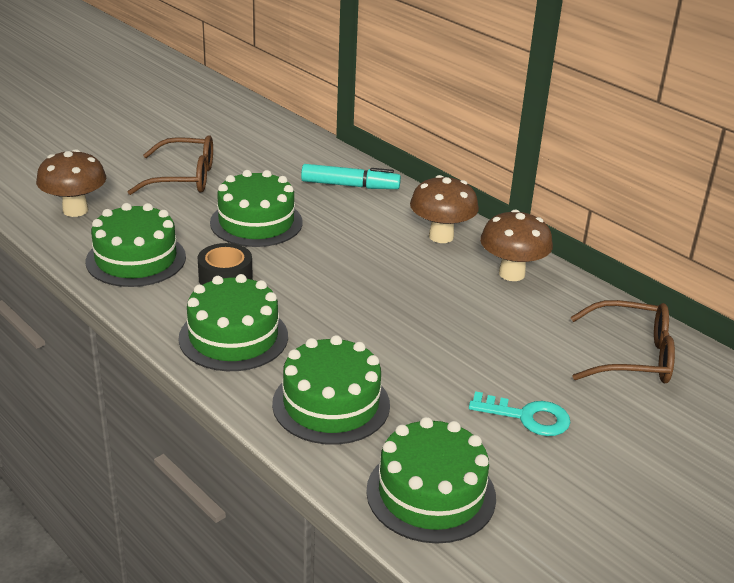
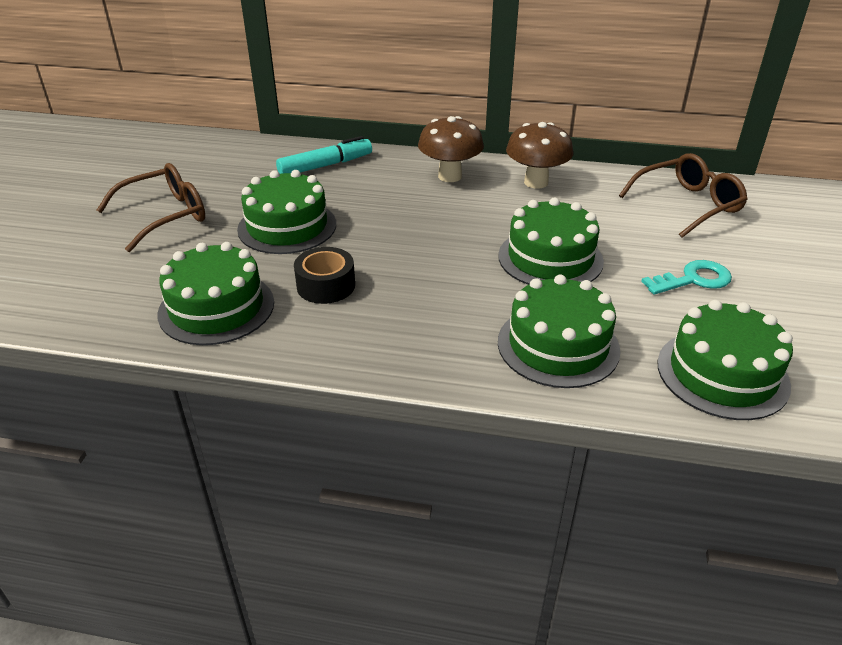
camera: 35 degrees left, 5 degrees up
brown mushroom [36,149,106,217] -> none
green cake [179,274,288,371] -> green cake moved to [498,198,604,285]

